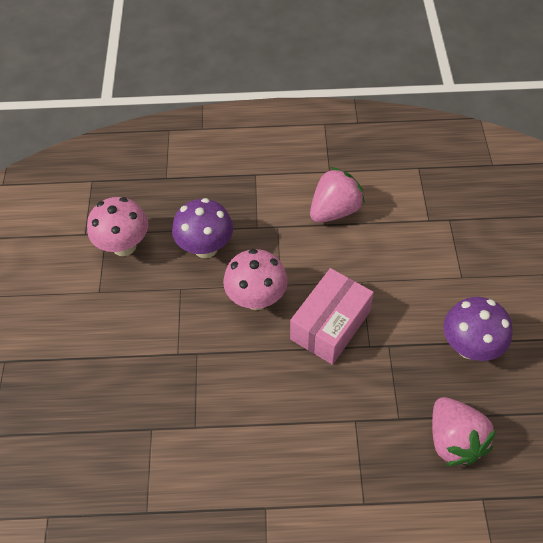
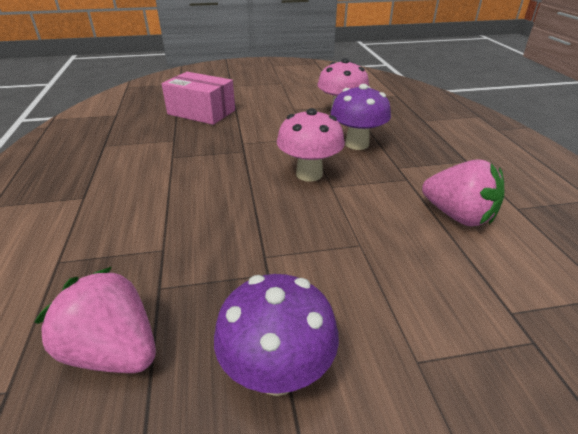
camera: 80 degrees right, 20 degrees down
pink box [290,268,374,365] -> pink box moved to [162,72,235,125]
pink strawberry [432,397,497,466] -> pink strawberry turned 60 degrees clockwise [34,267,156,373]

